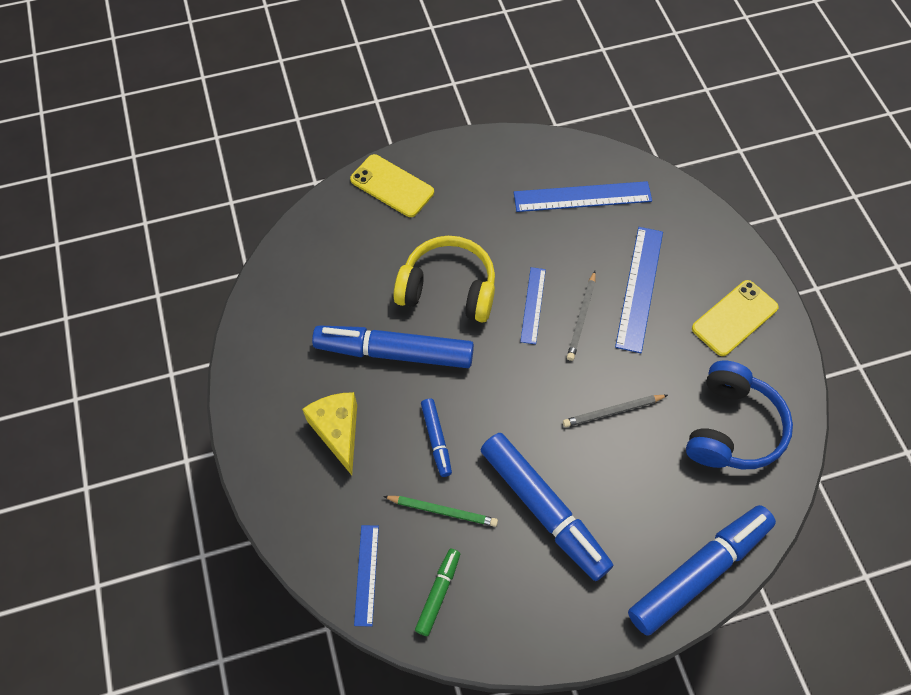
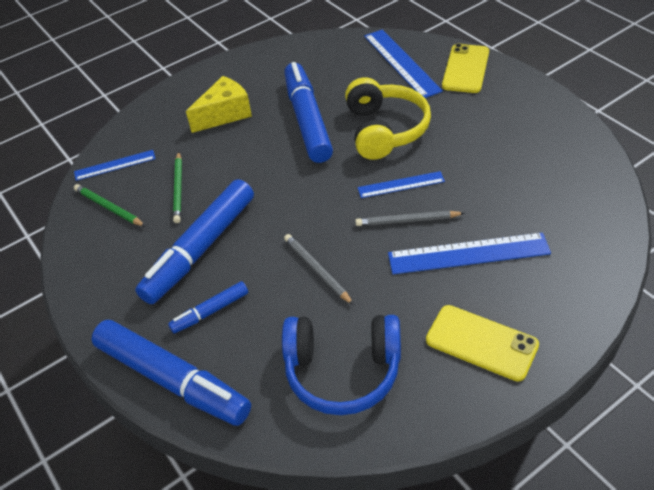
camera: 75 degrees right, 15 degrees down
green marker [415,549,460,636] -> green pencil [74,184,146,227]
blue marker [421,398,452,477] -> blue marker moved to [168,281,248,334]
blue ruler [514,181,652,212] -> blue ruler moved to [364,29,443,98]

